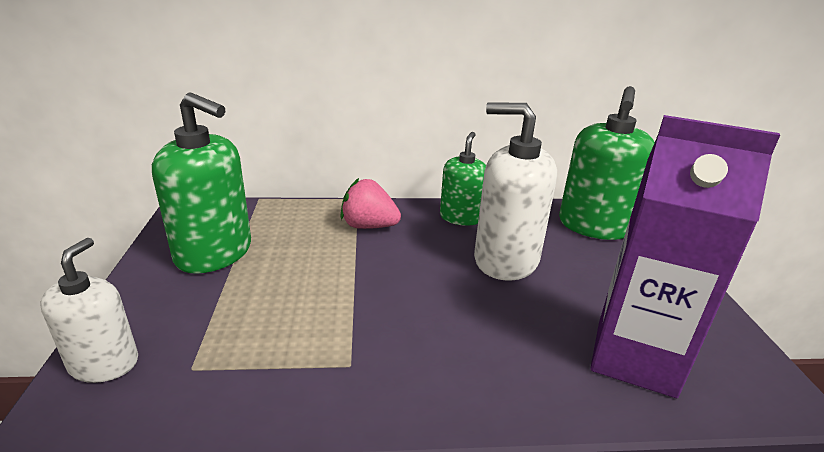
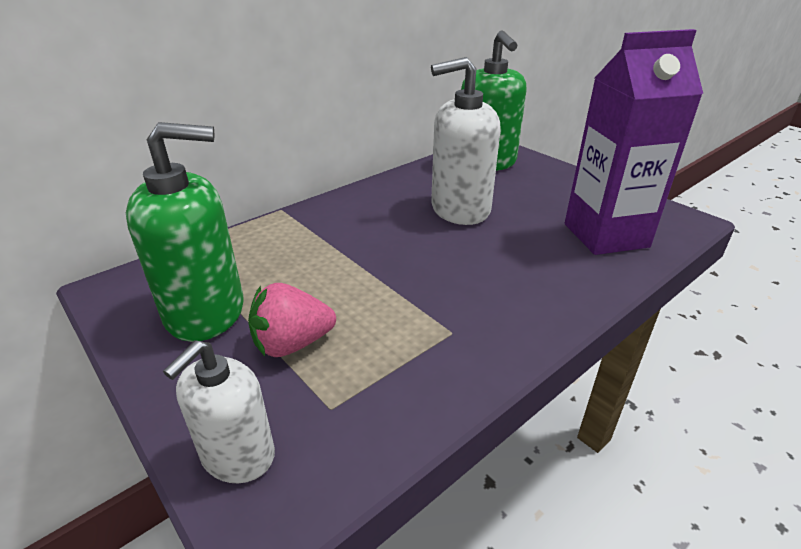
camera: 35 degrees left, 5 degrees up
white soap dispenser [40,238,138,383] -> white soap dispenser turned 120 degrees counterclockwise [163,340,275,483]
pink strawberry [340,178,401,229] -> pink strawberry moved to [248,283,336,357]
green soap dispenser [440,132,486,226] -> none

